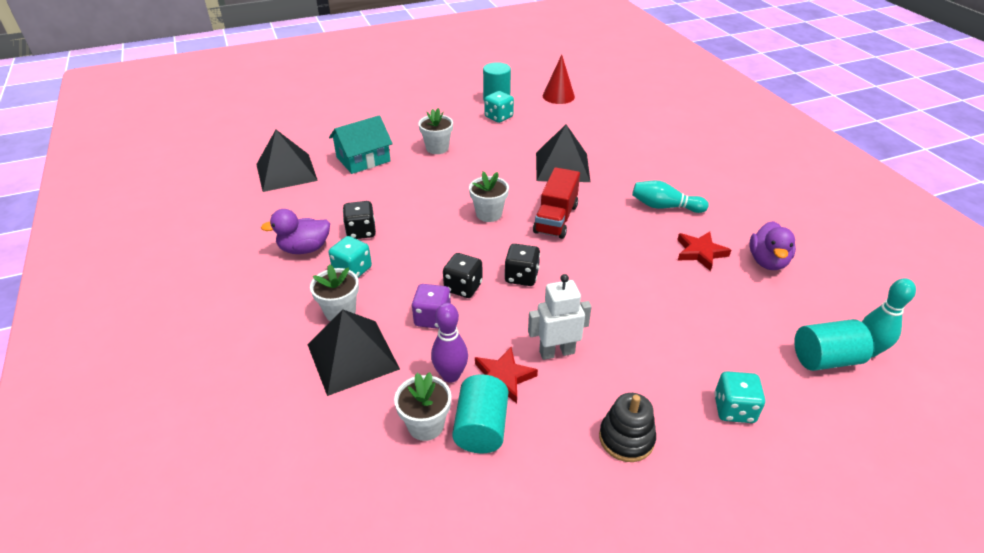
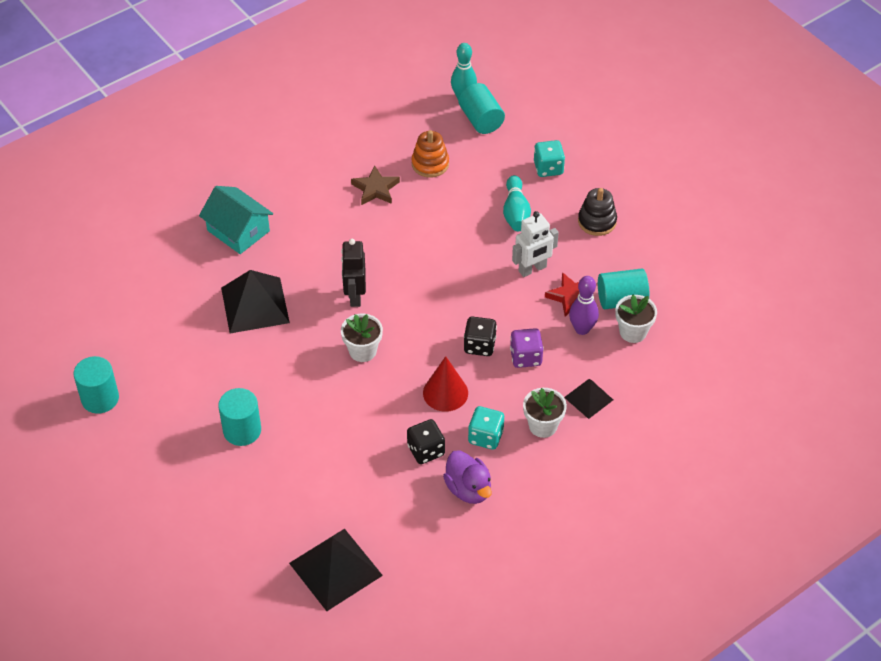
camera: 105 degrees left, 10 degrees up
black pyramid [307,309,400,396] -> black pyramid [564,379,613,419], size x0.56
turquoise house [329,115,393,174] -> turquoise house moved to [199,186,273,254]
white flower pot [418,108,453,154] -> turquoise cylinder [218,388,261,446]
turquoise dice [484,91,514,123] -> none
black dice [504,244,540,286] -> none
white robot [528,274,592,360] -> white robot turned 90 degrees counterclockwise [512,211,559,277]
red truck [533,167,580,239] -> black robot [341,239,366,307]
red cone [543,55,575,104] -> red cone moved to [423,356,468,412]
turquoise bowling pin [632,181,709,213] -> turquoise bowling pin moved to [503,175,531,231]
red star [677,231,731,271] -> brown star [351,165,400,205]
purple duck [749,221,796,270] -> none
none -> orange stacking toy [412,130,449,178]

